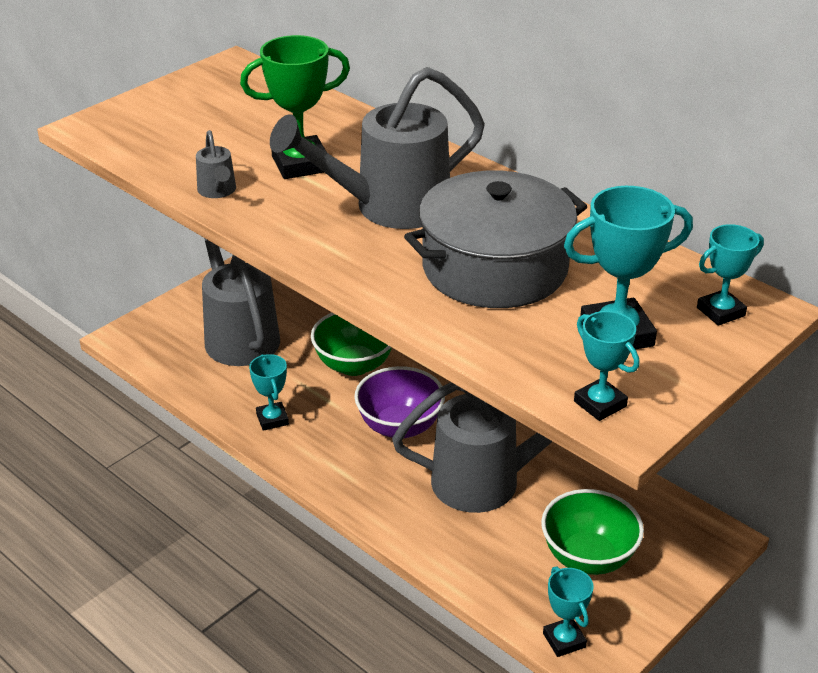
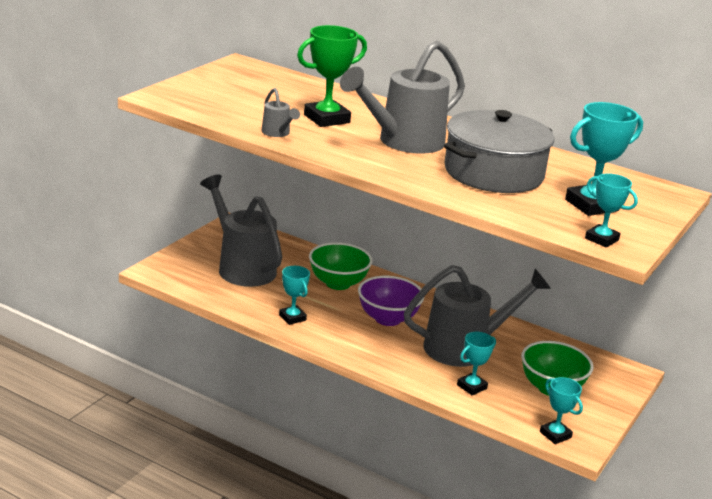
camera: 15 degrees left, 10 degrees down
turquoise trophy [697,224,764,326] -> turquoise trophy moved to [457,332,496,395]

